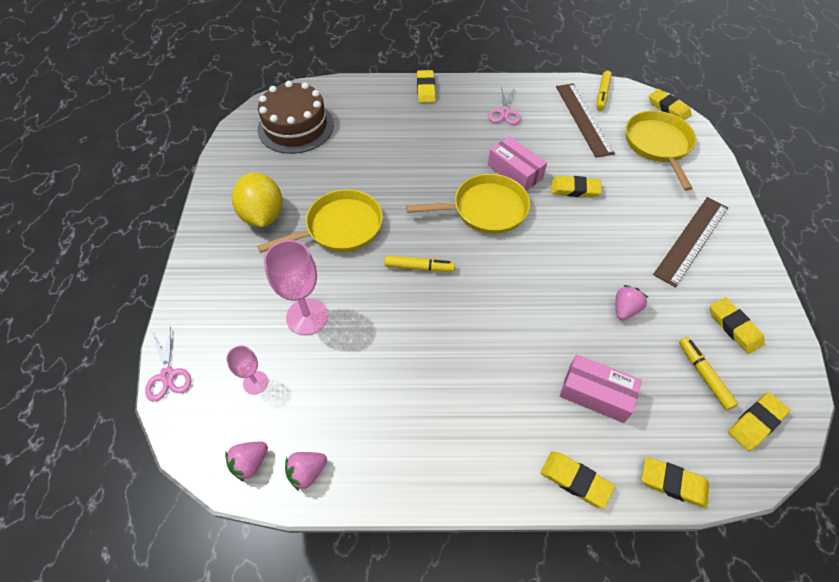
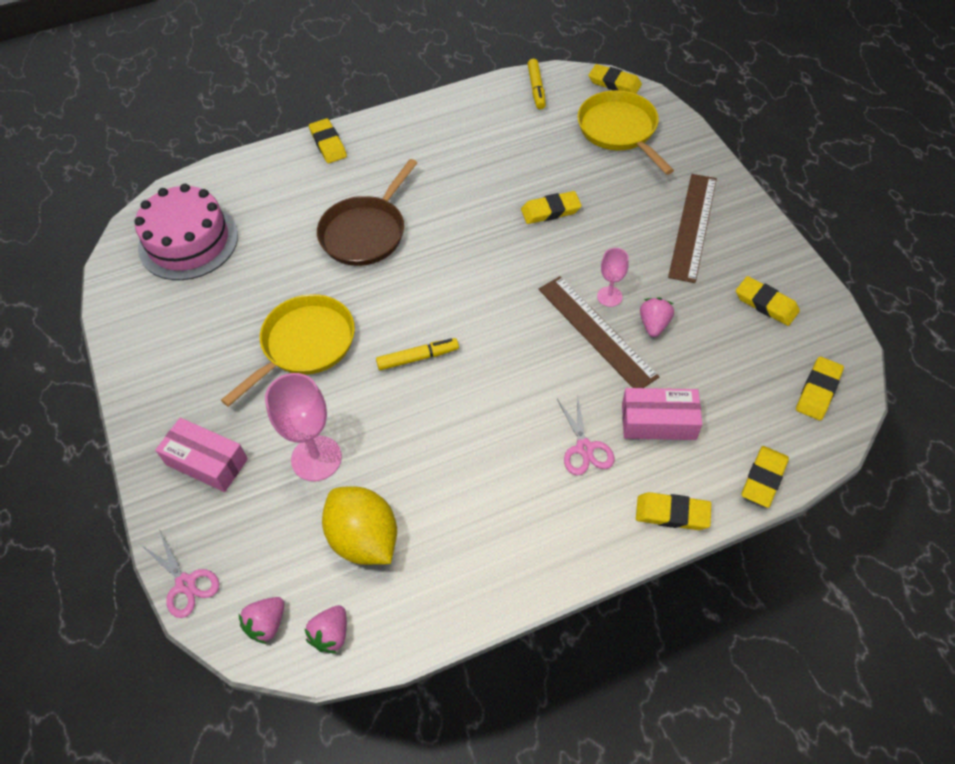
camera: 20 degrees left, 0 degrees up
pink goblet [226,345,268,395] -> pink goblet moved to [597,248,629,307]
yellow lemon [232,173,283,227] -> yellow lemon moved to [322,486,397,565]
brown cake [258,81,334,154] -> pink cake [134,184,238,280]
pink strawberry [285,452,327,491] -> pink strawberry moved to [239,597,285,644]
yellow pan [406,174,530,234] -> none
pink scissors [488,86,520,125] -> pink scissors moved to [557,394,614,475]
pink box [488,136,547,191] -> pink box moved to [155,418,248,492]
brown ruler [556,83,615,157] -> brown ruler moved to [539,276,659,388]
yellow eraser [642,456,710,509] -> yellow eraser turned 60 degrees counterclockwise [741,446,789,508]
yellow marker [679,337,738,410] -> none
none -> brown pan [317,159,417,266]

